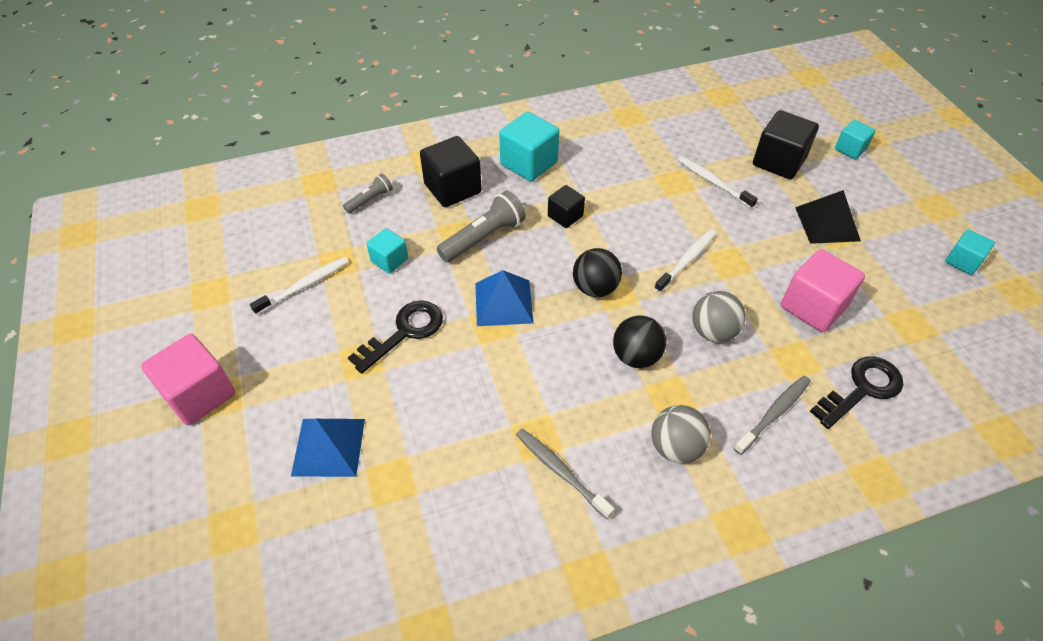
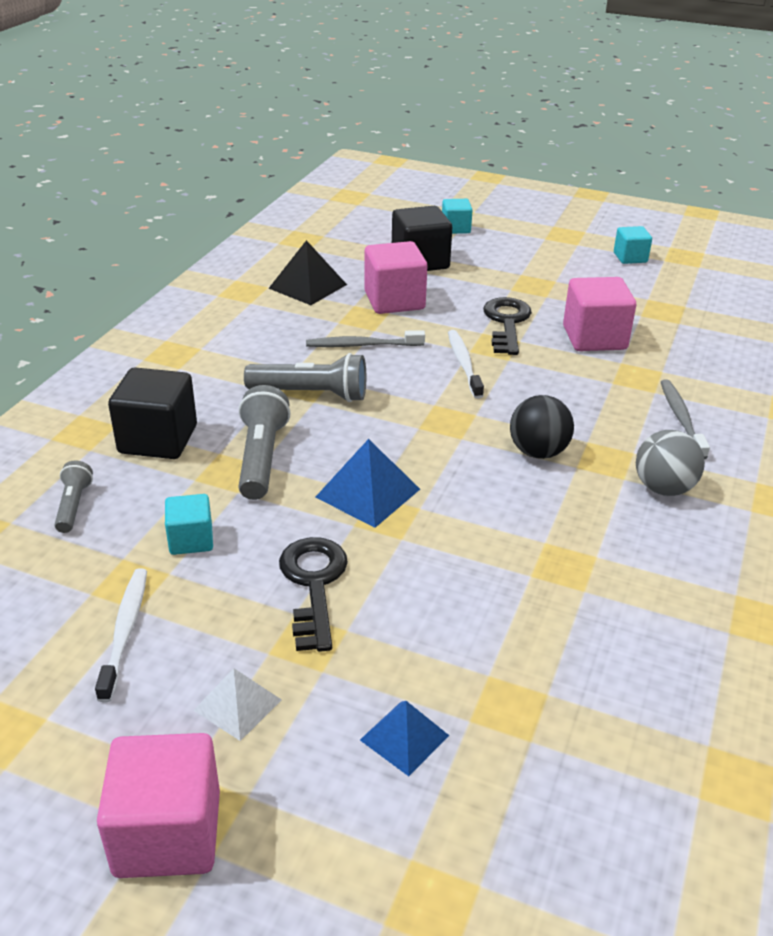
camera: 50 degrees left, 15 degrees down
blue pyramid [291,419,365,477] -> blue pyramid [360,701,450,776], size x0.65
turquoise cube [499,112,559,182] -> none
grey toothbrush [516,429,615,519] -> grey toothbrush moved to [306,330,425,347]
black cube [548,185,585,228] -> grey flashlight [244,353,366,402]
black ball [573,248,622,297] -> none
white toothbrush [678,156,758,208] -> pink cube [364,241,428,314]
grey ball [693,291,746,342] -> none
black pyramid [795,190,861,244] -> black pyramid moved to [269,240,347,305]
black key [810,356,903,429] -> black key moved to [483,297,532,355]
none -> white pyramid [193,668,282,741]

